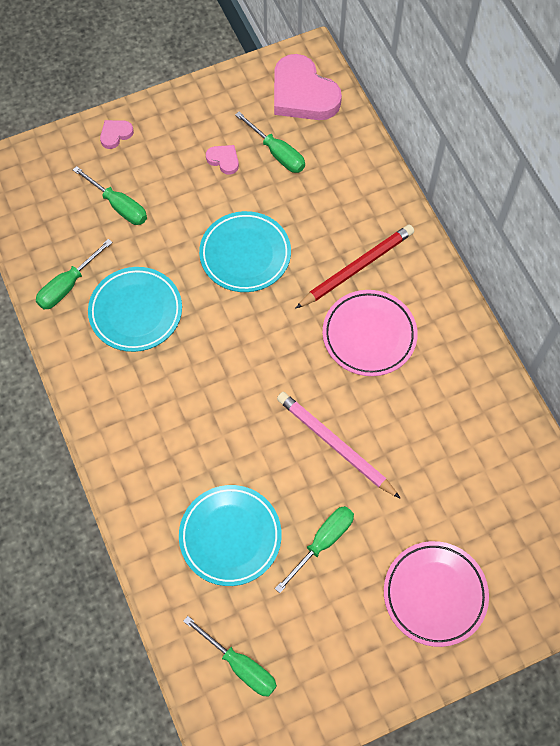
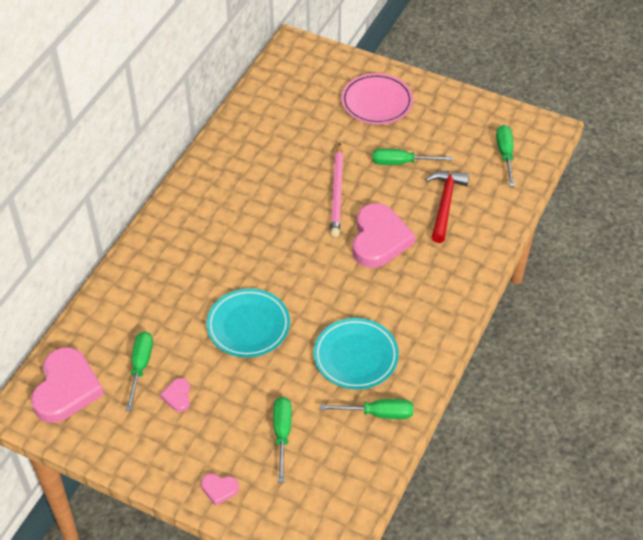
camera: 130 degrees left, 15 degrees down
turquoise plate [179,485,282,586] -> red hammer [425,171,469,243]
red pencil [295,225,414,309] -> none
pink plate [323,290,418,376] -> none
none -> pink heart [353,203,415,268]

